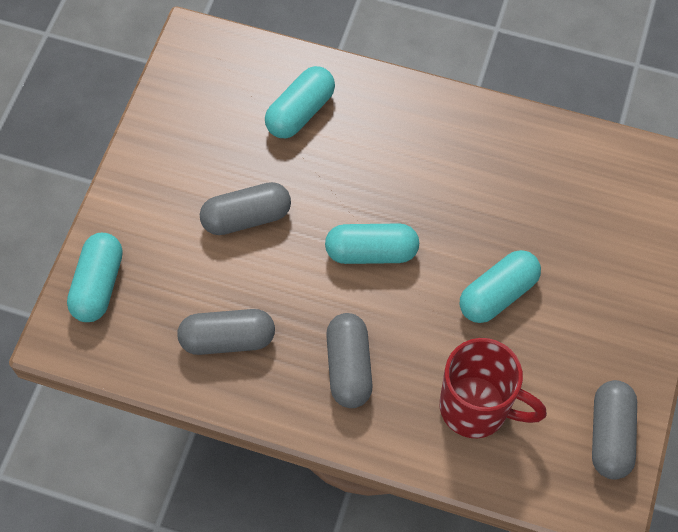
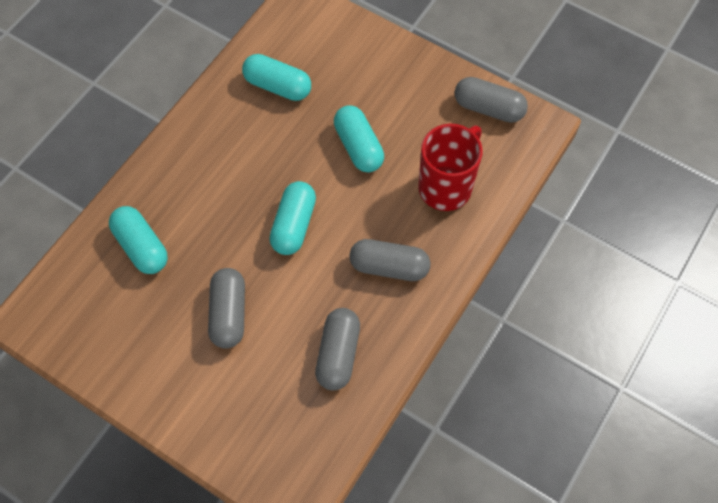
camera: 75 degrees left, 0 degrees up
turquoise capsule [67,233,123,322] -> turquoise capsule moved to [242,54,311,101]

